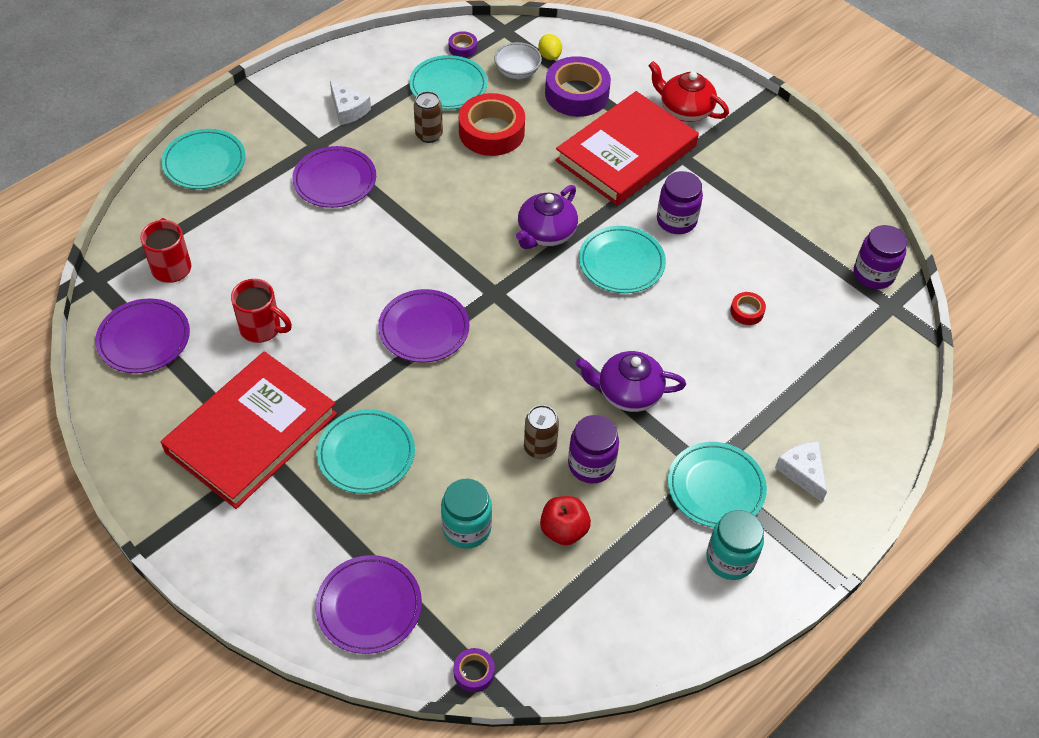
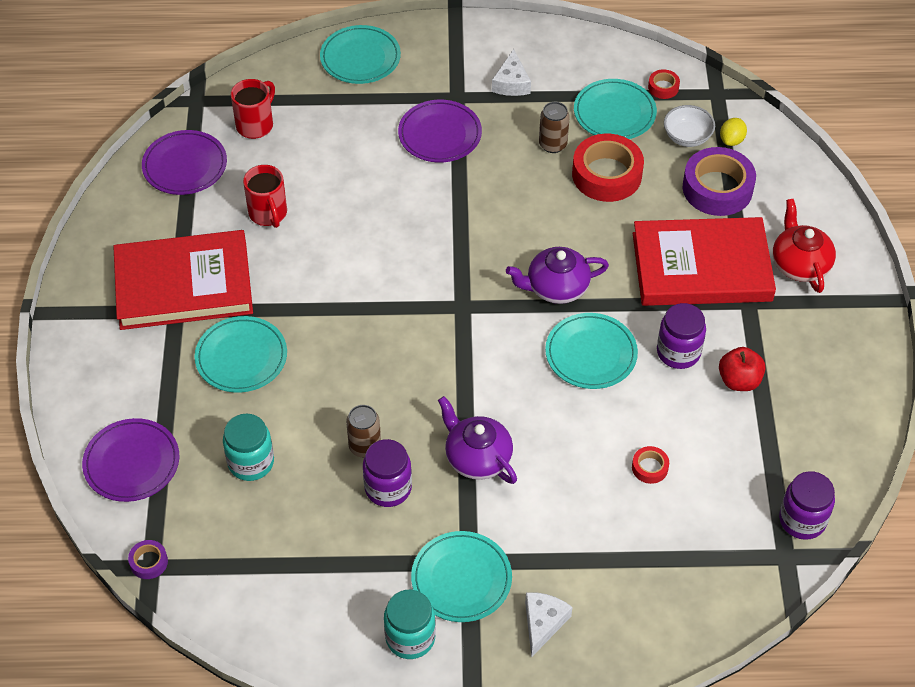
camera: 45 degrees right, 0 degrees up
purple plate [378,289,470,363] -> none
purple tape [449,31,477,58] -> red tape [648,69,680,99]
red apple [540,496,591,545] -> red apple moved to [719,347,766,391]

